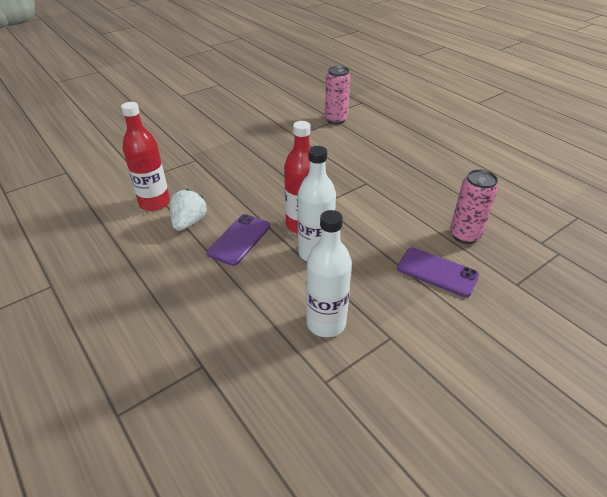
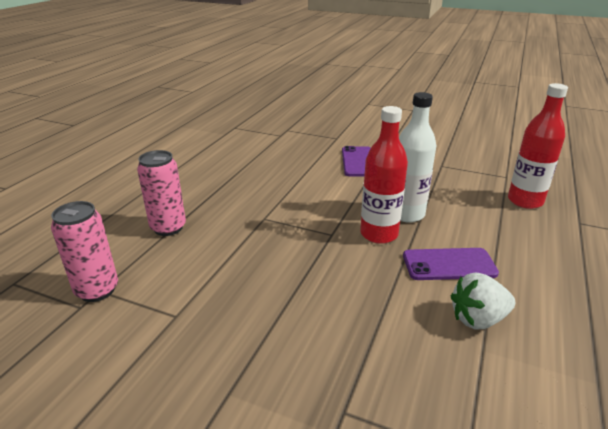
camera: 120 degrees left, 10 degrees down
red bottle [121,102,170,211] -> red bottle moved to [508,83,568,209]
white bottle [306,210,352,337] -> none
pink can [450,169,498,244] -> pink can moved to [137,150,186,236]

